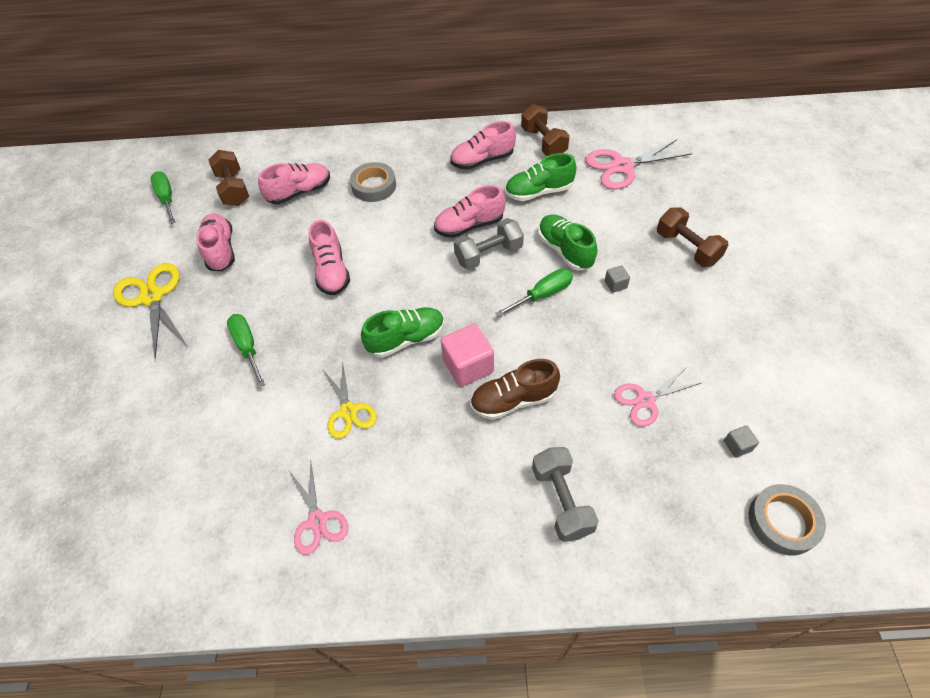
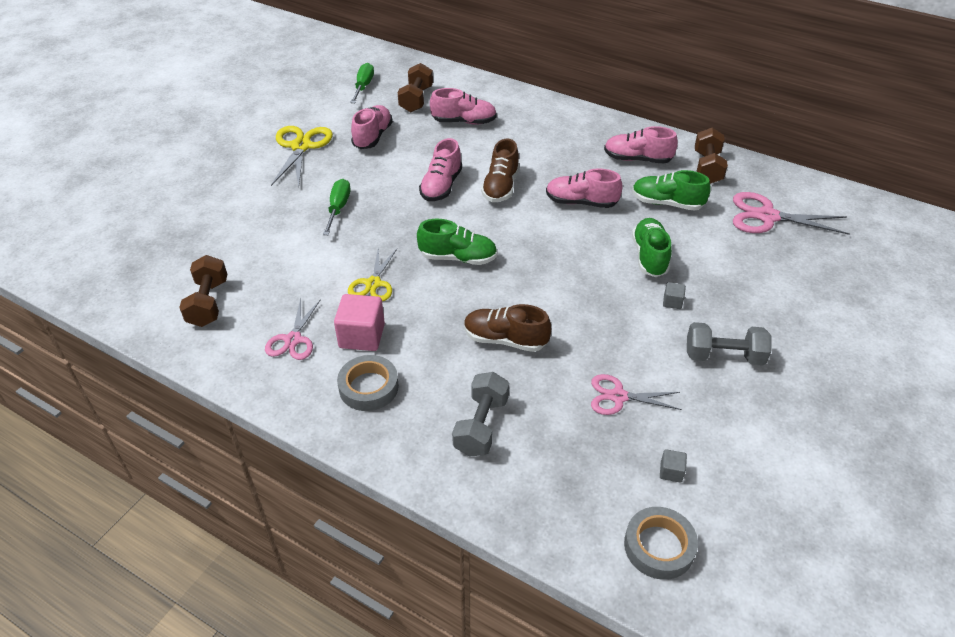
camera: 30 degrees right, 10 degrees down
grey tape [350,162,396,202] -> grey tape moved to [337,355,399,411]
pink cube [441,324,494,387] -> pink cube moved to [334,294,385,351]
grey dumbbell [454,218,524,270] -> grey dumbbell moved to [687,322,771,366]
green screwdriver [495,269,573,317] -> none
brown dumbbell [657,207,728,267] -> brown dumbbell moved to [179,255,227,327]
none -> brown shoe [481,139,519,202]

